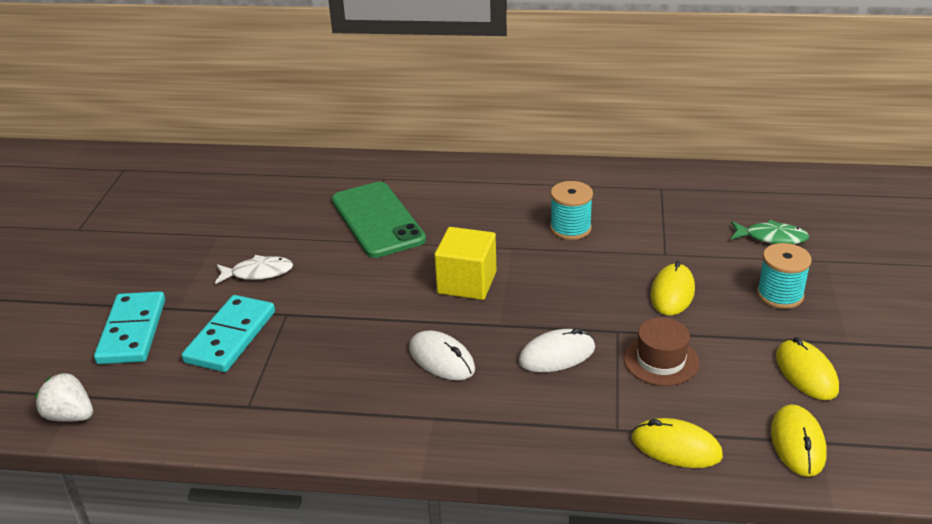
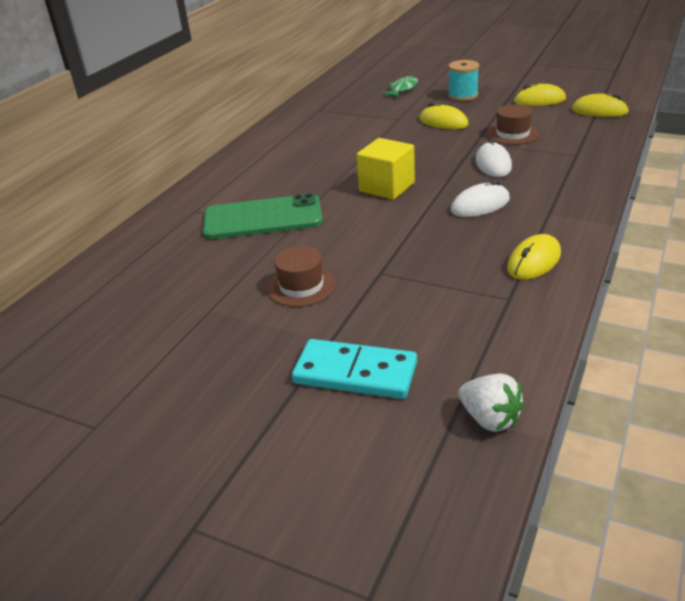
camera: 70 degrees left, 0 degrees up
white strawberry [35,372,93,422] -> white strawberry turned 90 degrees counterclockwise [458,374,524,432]
turquoise domino [182,295,275,372] -> none
white fish [215,255,293,284] -> brown hat [267,246,336,307]
turquoise spool [550,181,593,240] -> none
yellow mouse [632,418,723,468] -> yellow mouse moved to [507,234,561,280]

